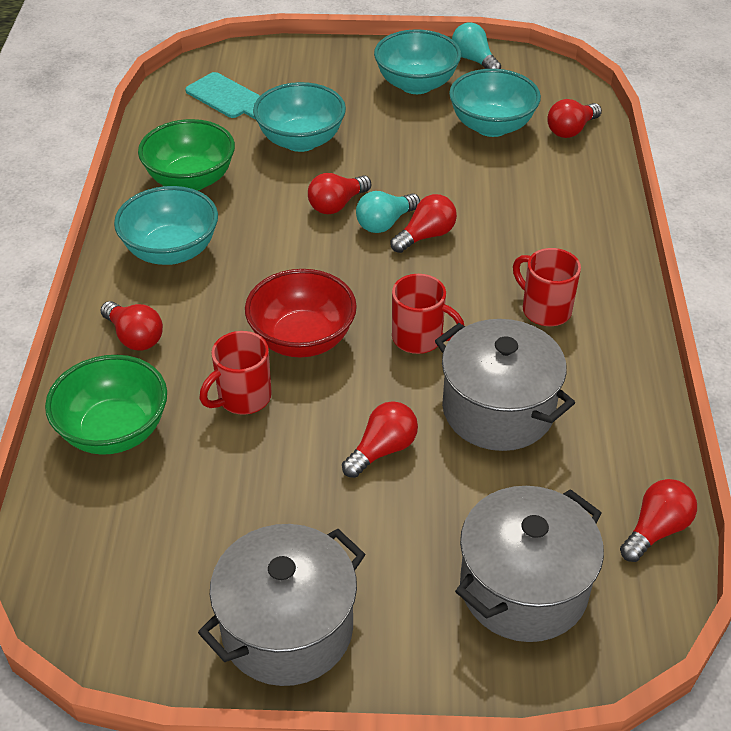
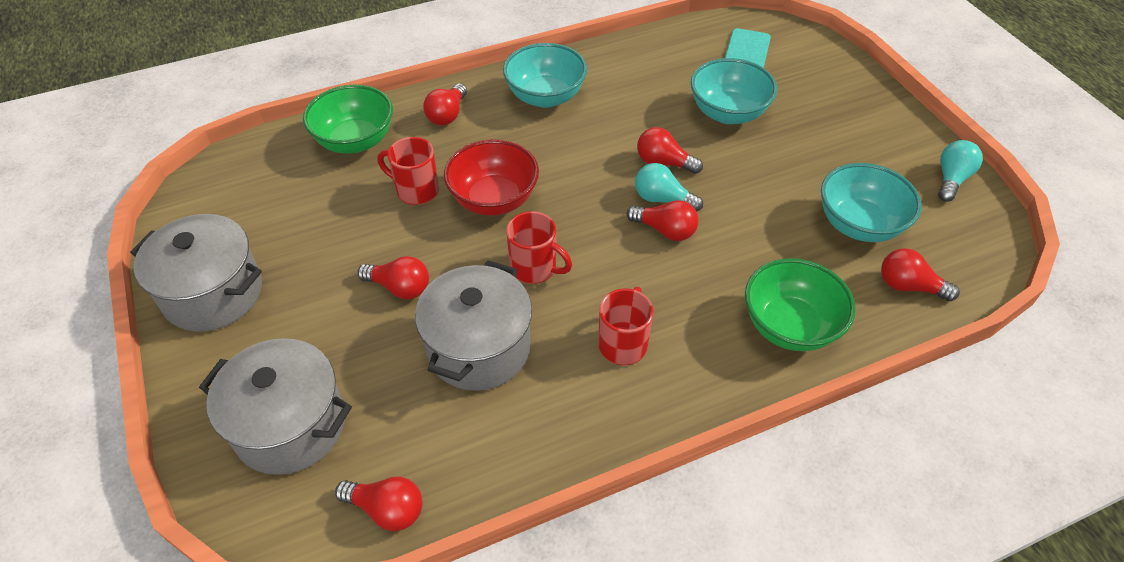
camera: 65 degrees right, 5 degrees up
green bowl [138,119,235,191] -> green bowl moved to [745,258,856,351]
turquoise bowl [374,29,461,94] -> none
red mug [392,274,464,354] -> red mug turned 60 degrees counterclockwise [506,211,572,284]

